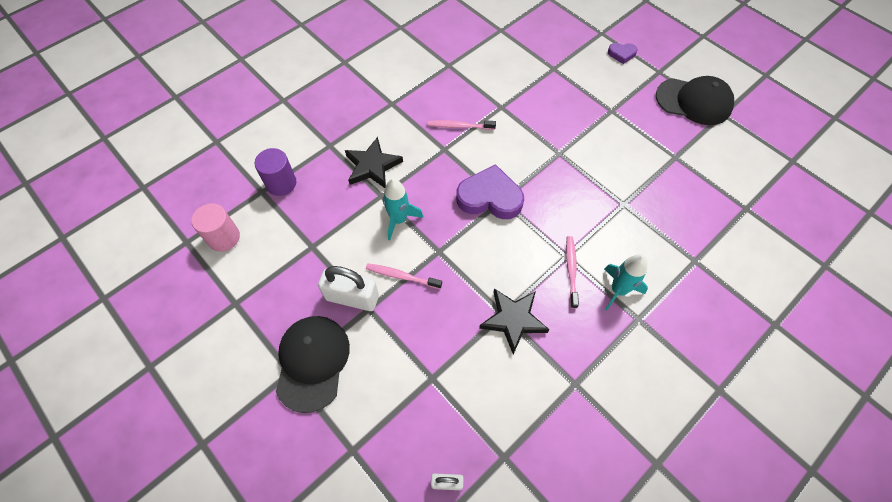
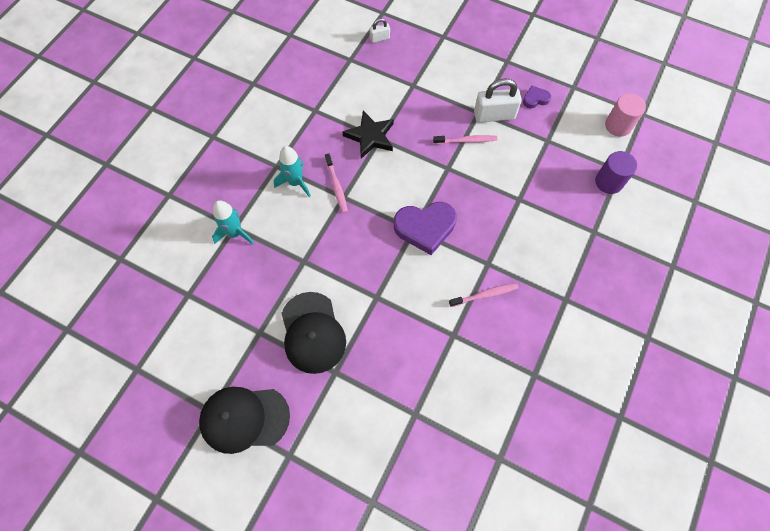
camera: 160 degrees right, 5 degrees up
black cap [276,316,350,413] -> black cap moved to [281,292,346,374]
black star [345,137,403,188] -> none
turquoise rocket [383,179,424,240] -> turquoise rocket moved to [212,200,254,245]
purple heart [608,43,638,64] -> purple heart moved to [523,86,551,109]

